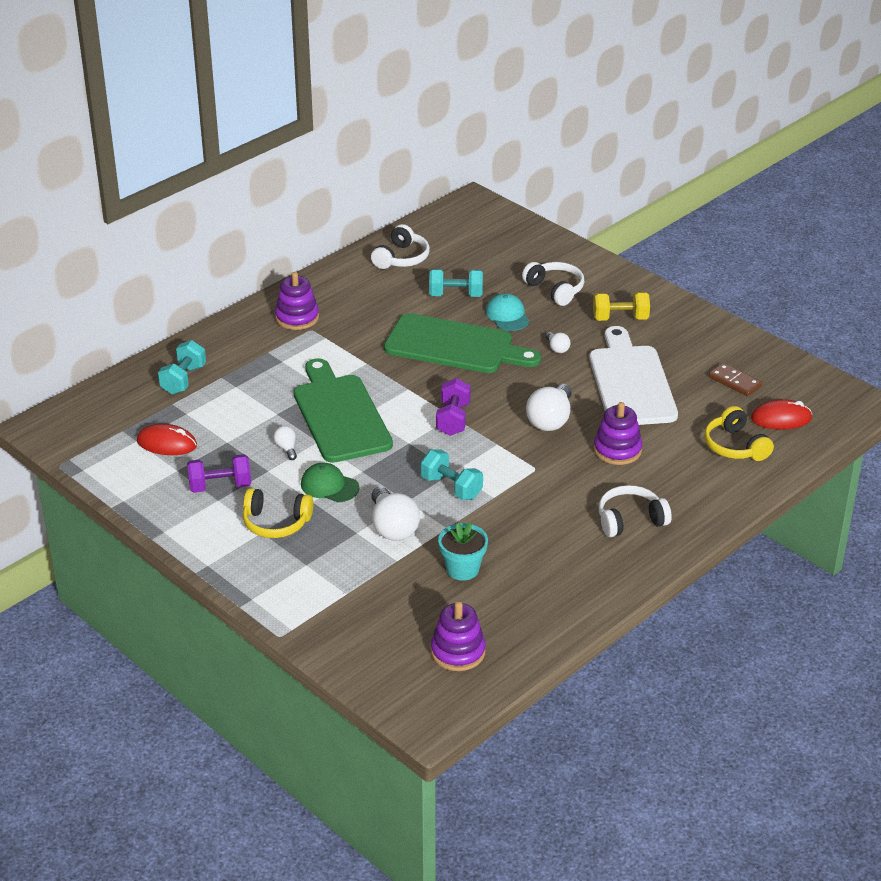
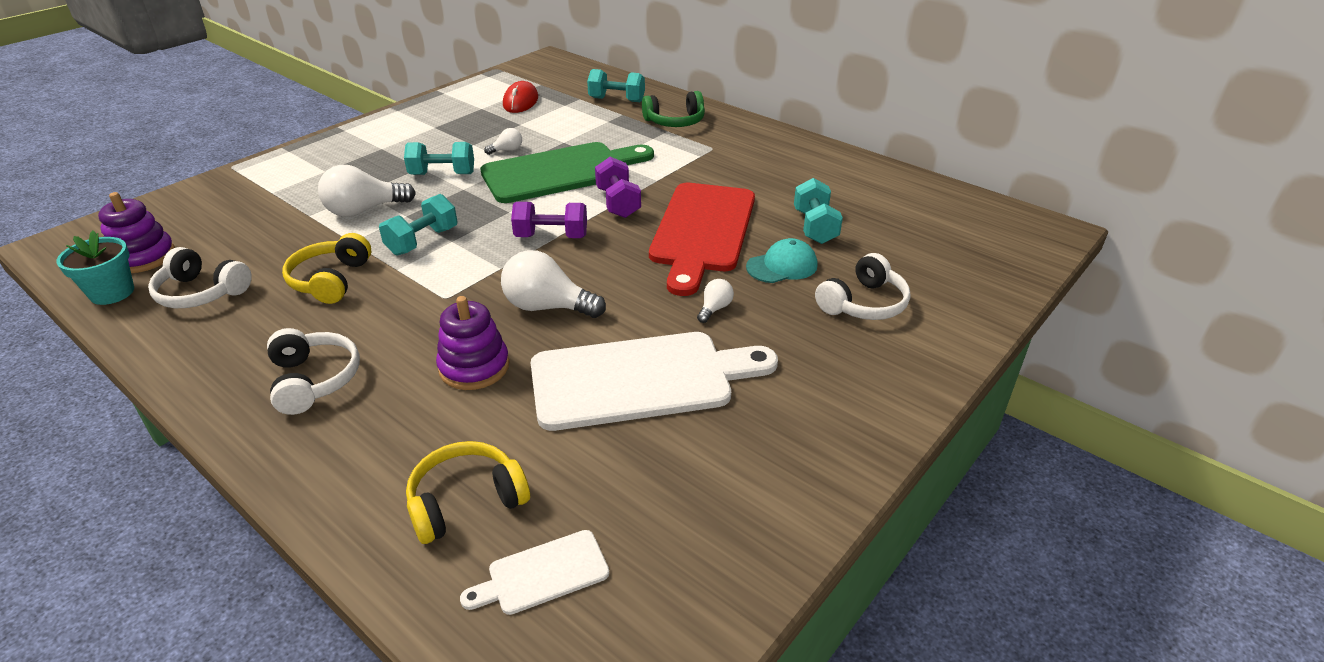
camera: 85 degrees right, 0 degrees up
purple dumbbell [187,454,251,493] -> purple dumbbell moved to [595,157,641,218]
yellow headphones [243,488,313,538] -> yellow headphones moved to [282,233,371,304]
purple stacking toy [275,272,319,330] -> none
green cap [301,463,359,502] -> turquoise dumbbell [404,142,474,175]
white headphones [371,224,430,269] -> white headphones moved to [148,247,252,308]
green cutting board [384,313,541,373] -> red cutting board [649,183,755,296]
turquoise flower pot [438,522,488,580] -> turquoise flower pot moved to [56,230,134,305]
white light bulb [546,332,571,353] -> white light bulb turned 150 degrees clockwise [697,279,734,323]
yellow dumbbell [593,292,650,321] -> none
brown domino [709,363,762,396] -> none
red mouse [751,399,812,429] -> white cutting board [460,530,609,615]
none -> green headphones [642,91,705,127]

